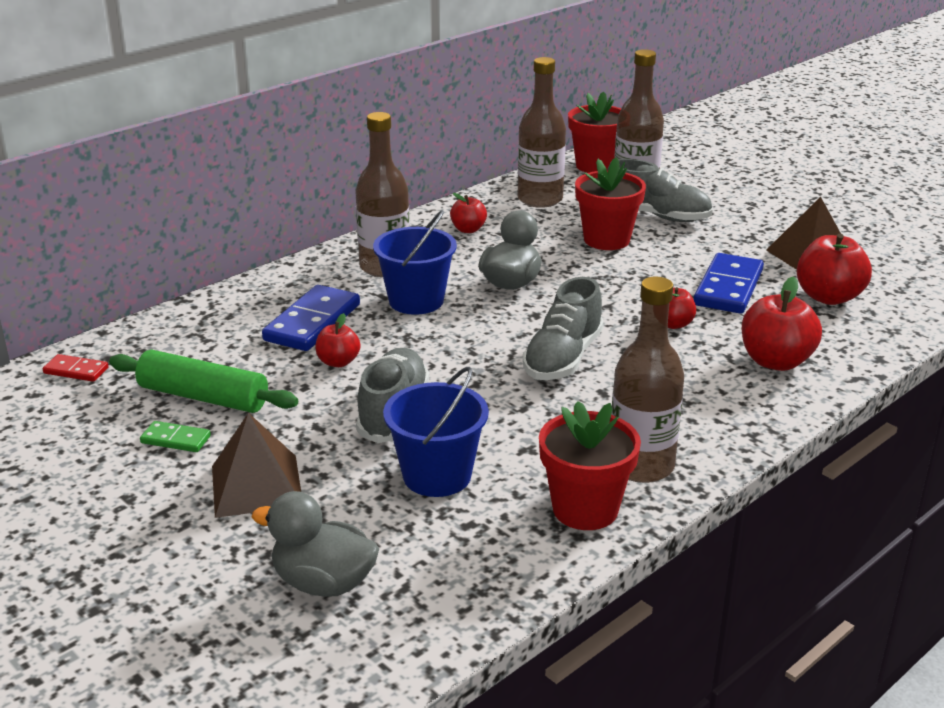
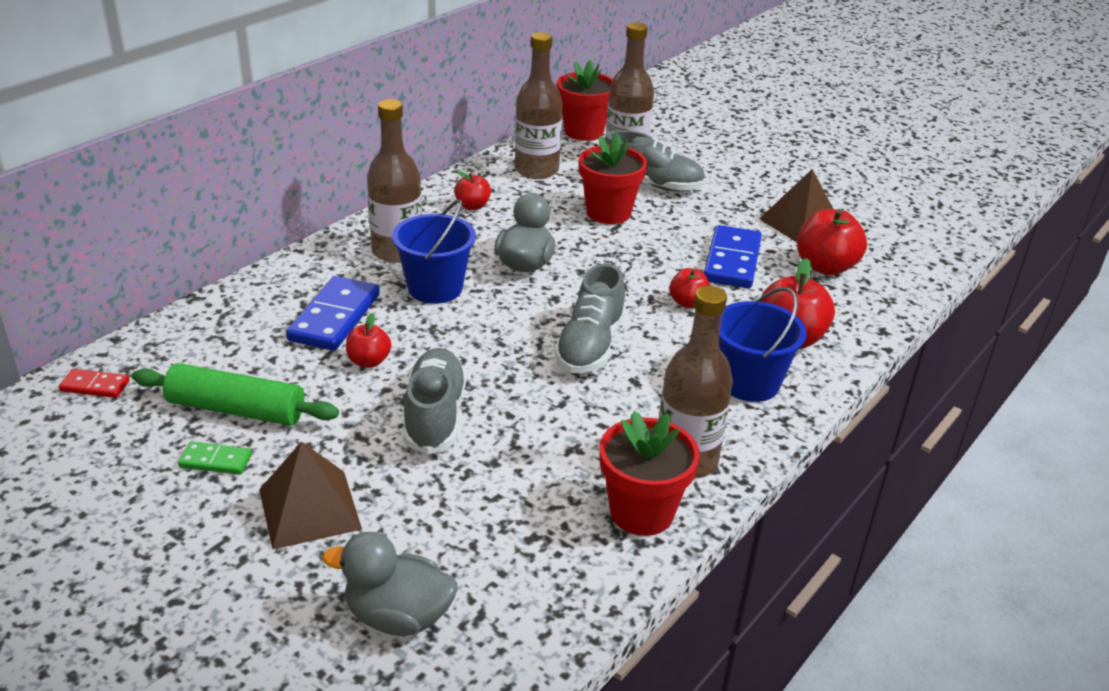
camera: 10 degrees left, 5 degrees up
blue bucket [383,367,489,497] -> blue bucket moved to [719,287,807,402]

